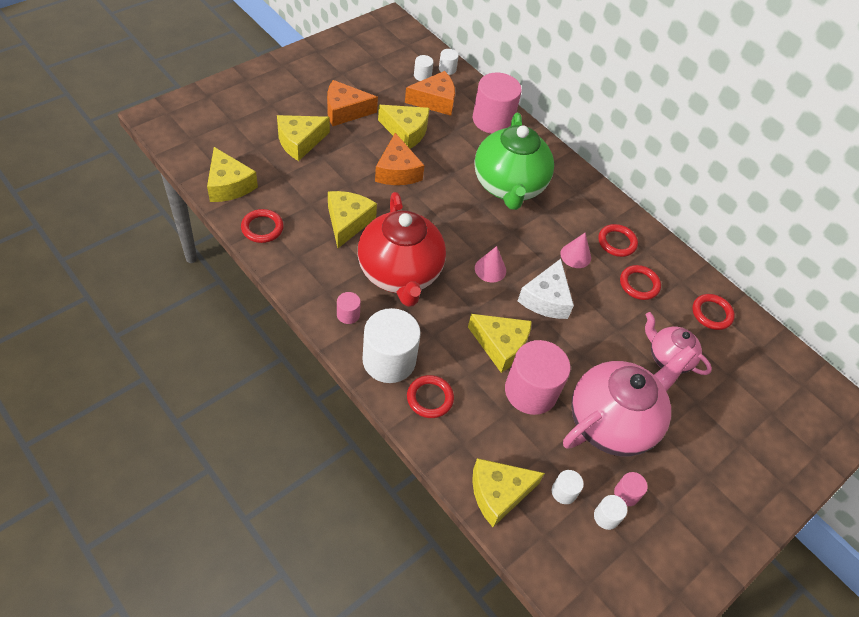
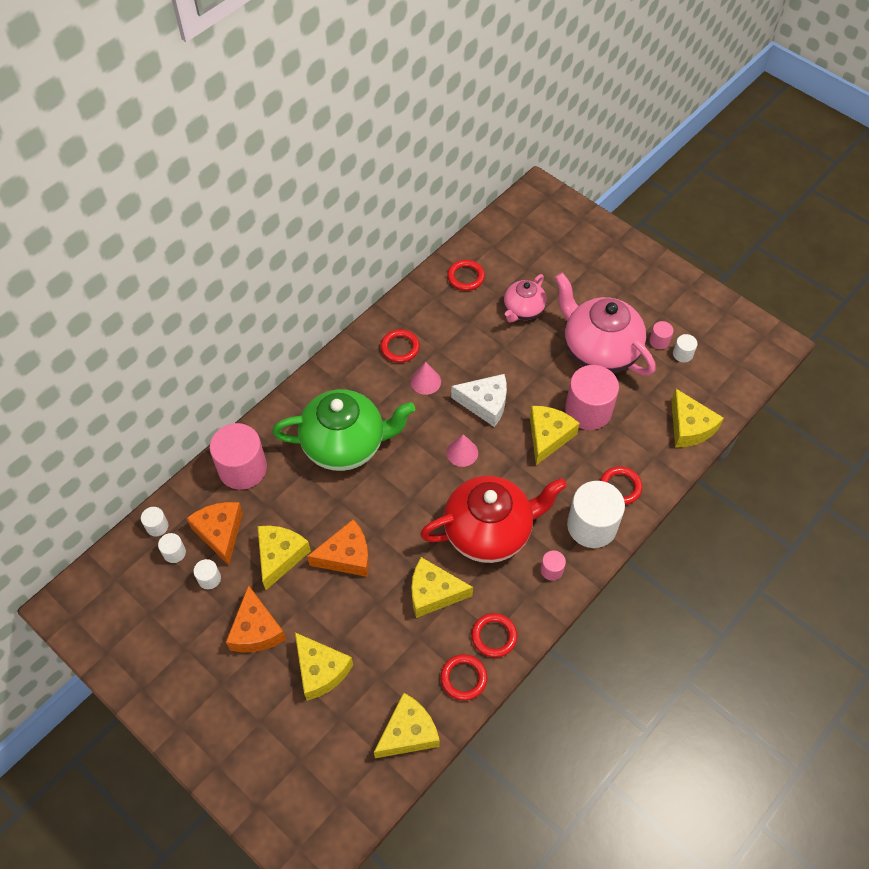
camera: 90 degrees left, 5 degrees up
white cylinder [552,470,584,504] -> white cylinder moved to [194,559,221,589]
red ring [620,265,661,300] -> red ring moved to [471,613,517,658]

